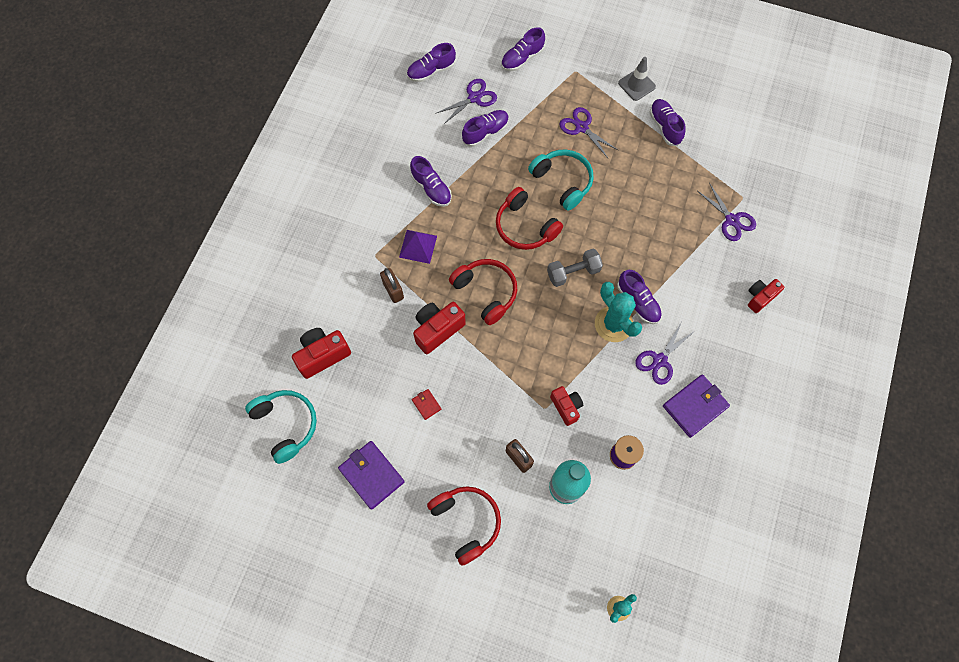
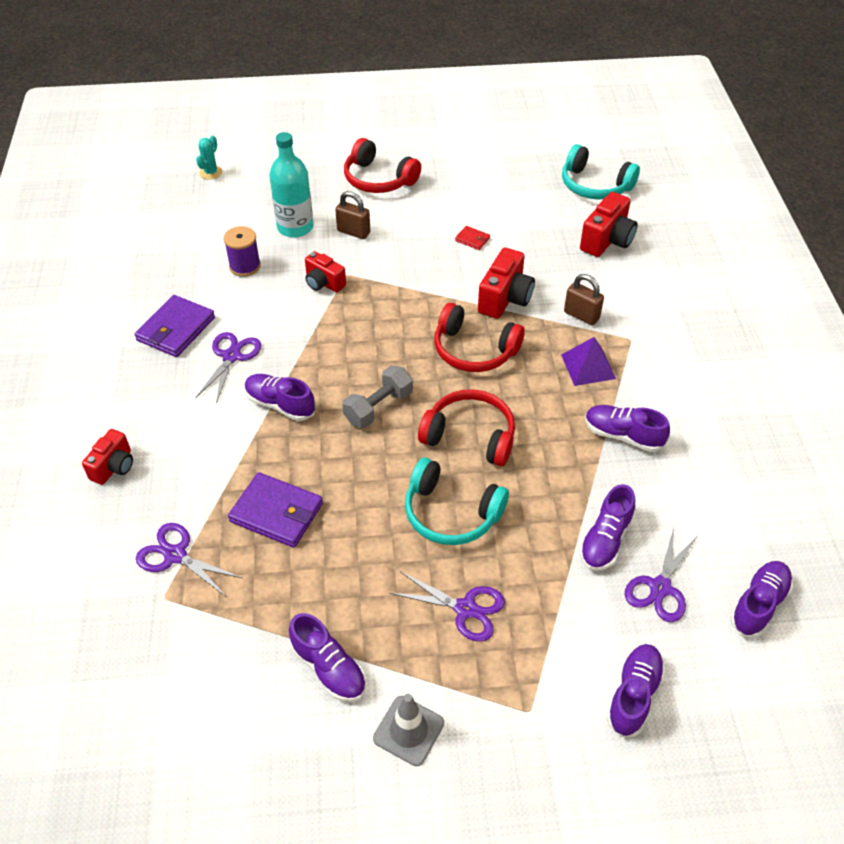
camera: 155 degrees right, 20 degrees down
purple wallet [338,441,405,510] -> purple wallet moved to [228,472,323,548]
turquoise cactus [595,282,642,342] -> none

